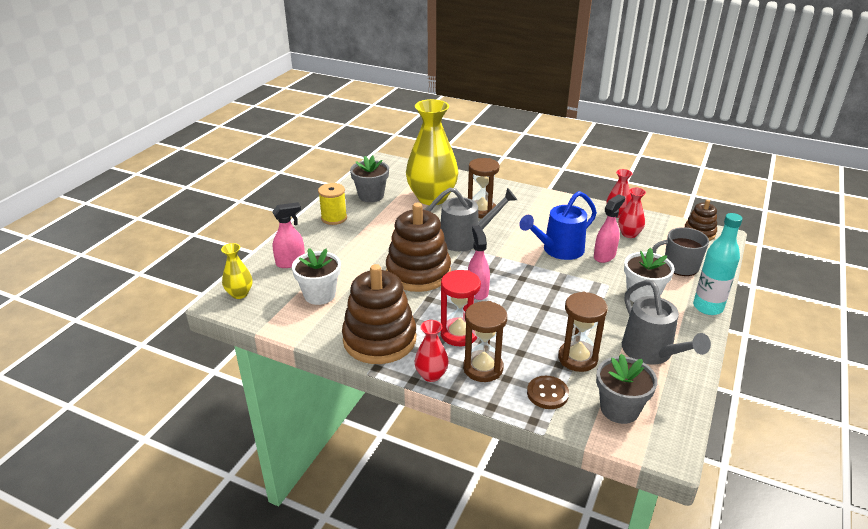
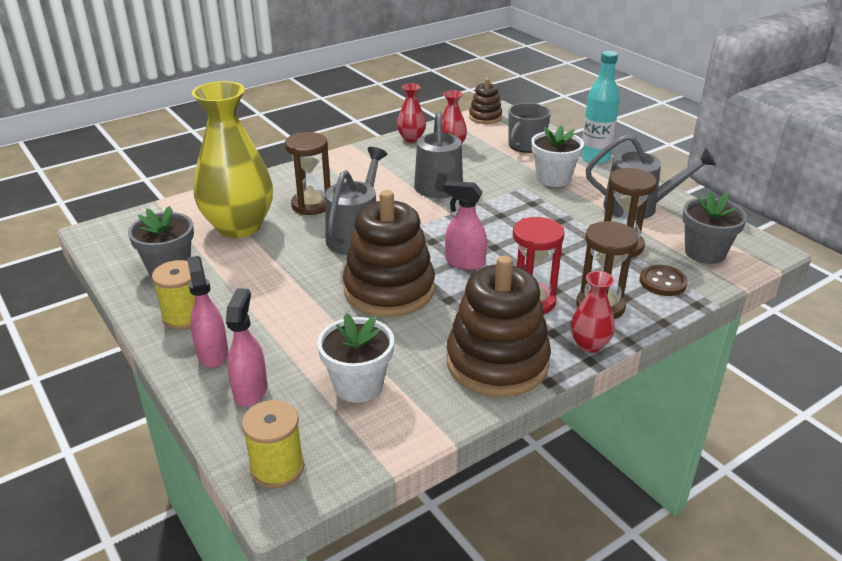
camera: 60 degrees left, 0 degrees up
yellow vase [221,243,252,299] -> yellow spool [242,400,304,489]
blue watering can [519,191,597,260] -> grey watering can [414,111,463,198]
pink spray bottle [594,194,625,263] -> pink spray bottle moved to [187,256,228,368]

